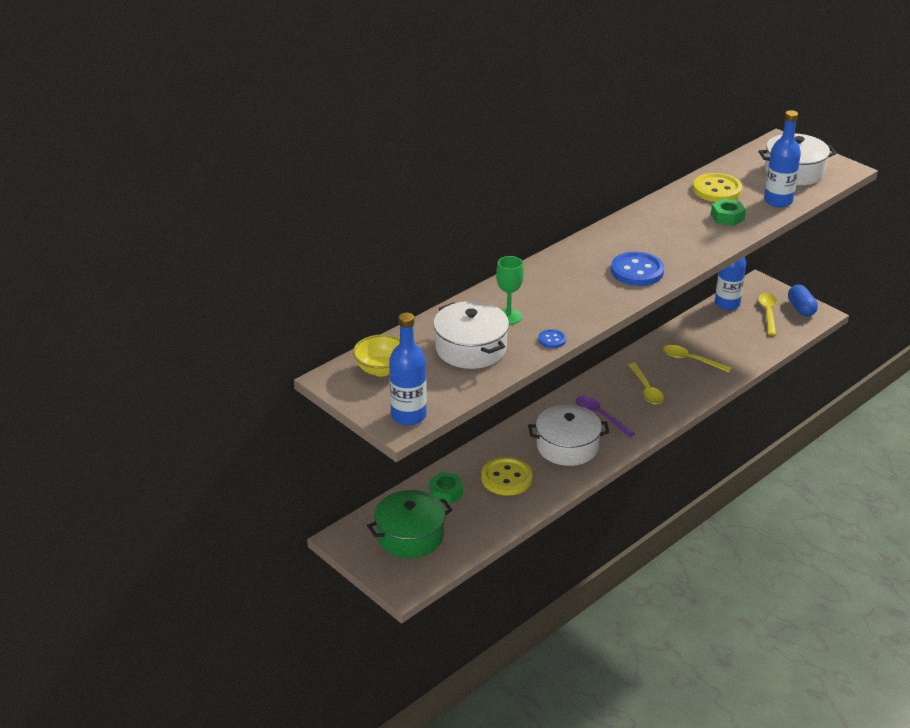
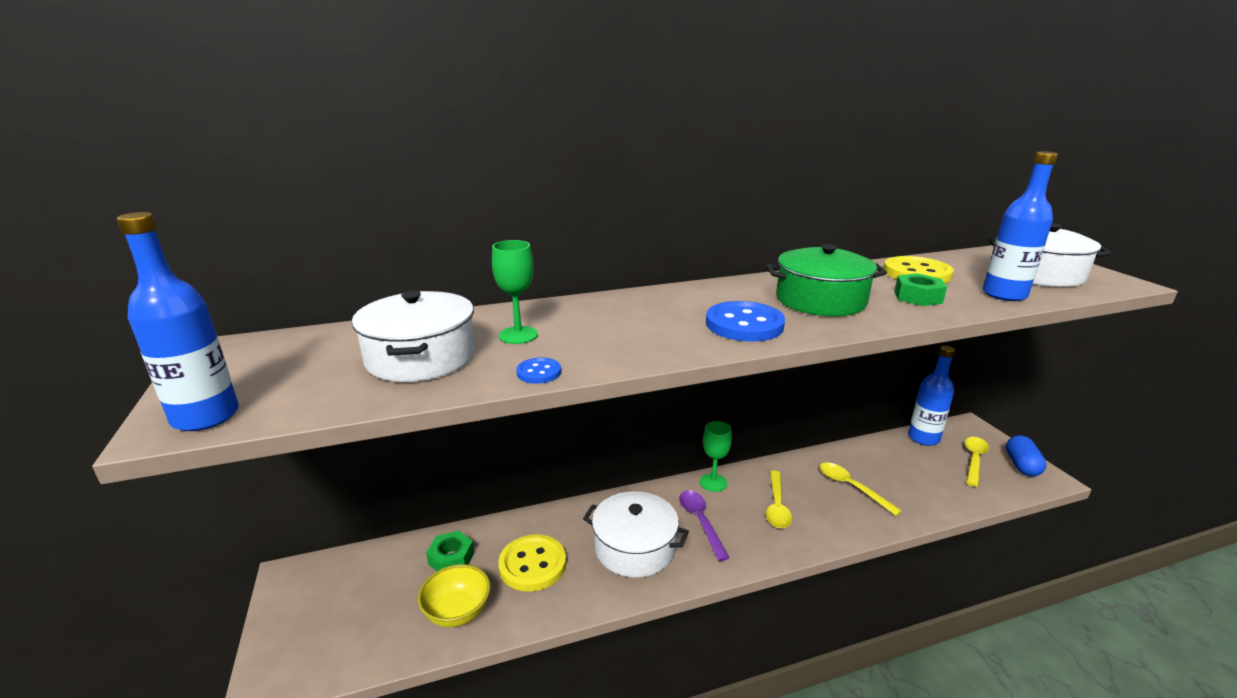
camera: 25 degrees right, 10 degrees down
yellow bowl [353,335,400,377] -> yellow bowl moved to [418,564,491,627]
green pot [367,490,452,558] -> green pot moved to [766,244,887,316]
none -> green goblet [700,421,732,492]

